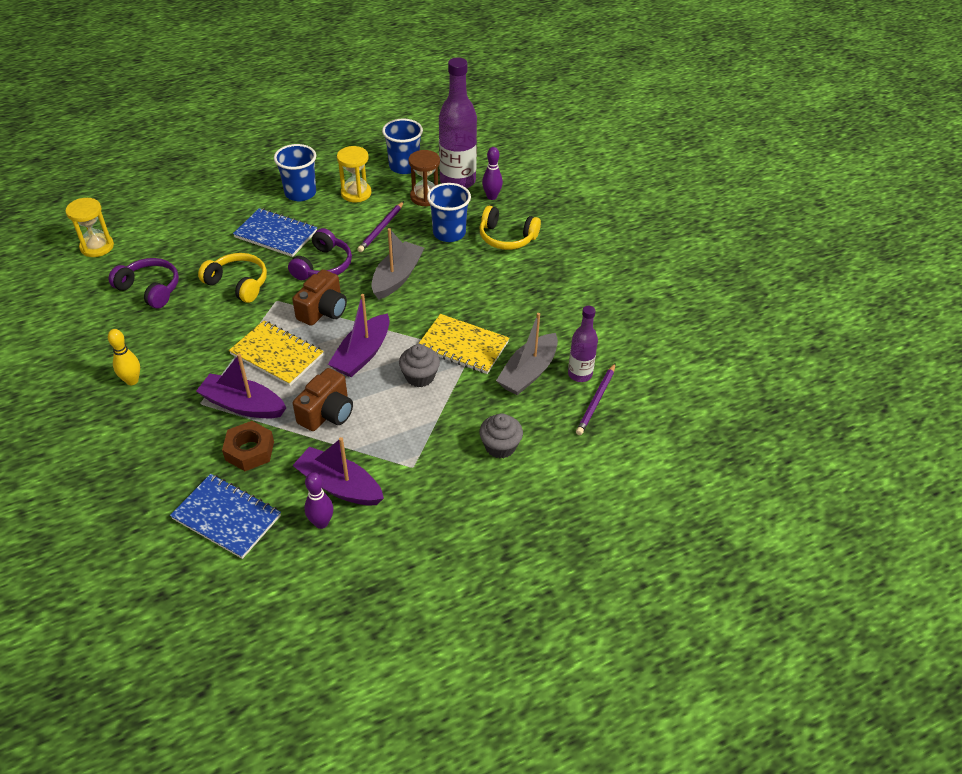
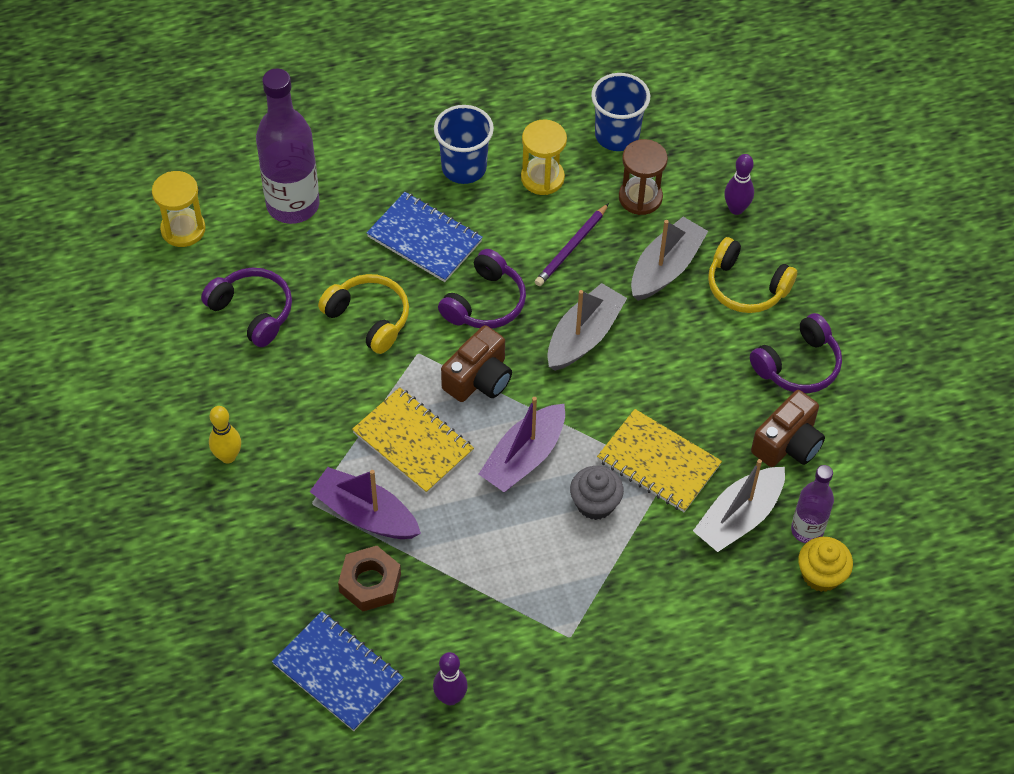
camera: 10 degrees right, 10 degrees up
purple boat [292,437,384,505] -> none
brown camera [293,368,353,431] -> brown camera moved to [751,390,825,467]
blue cup [427,183,471,242] -> grey boat [631,217,708,301]
purple bottle [439,58,477,188] -> purple bottle moved to [256,68,319,224]
grey cupcake [479,413,523,458] -> none
purple pencil [576,363,615,435] -> yellow cupcake [798,537,853,592]
none -> purple headphones [750,313,842,393]

